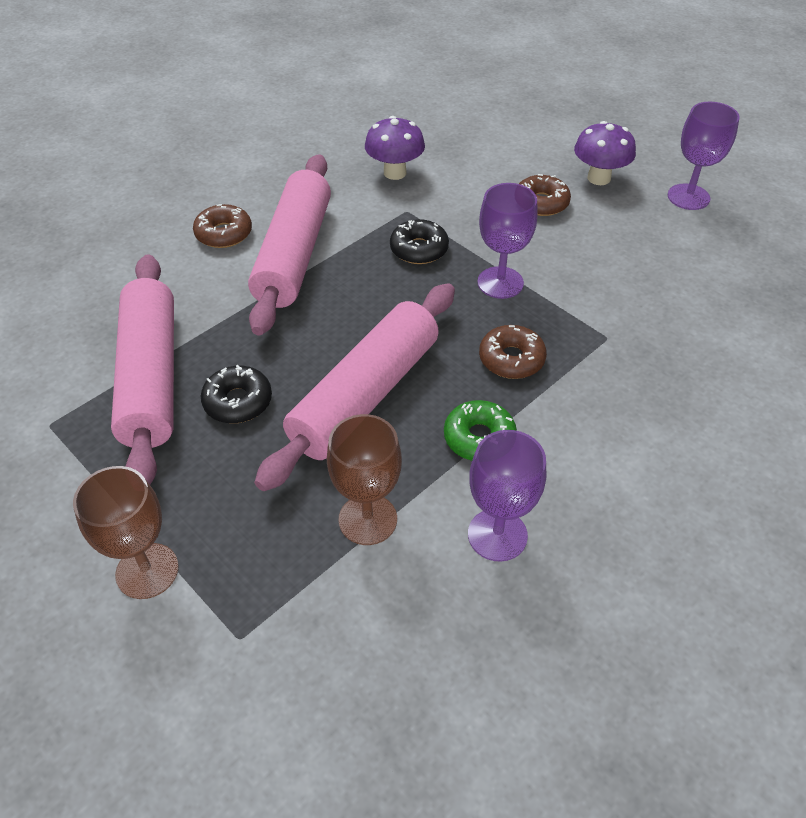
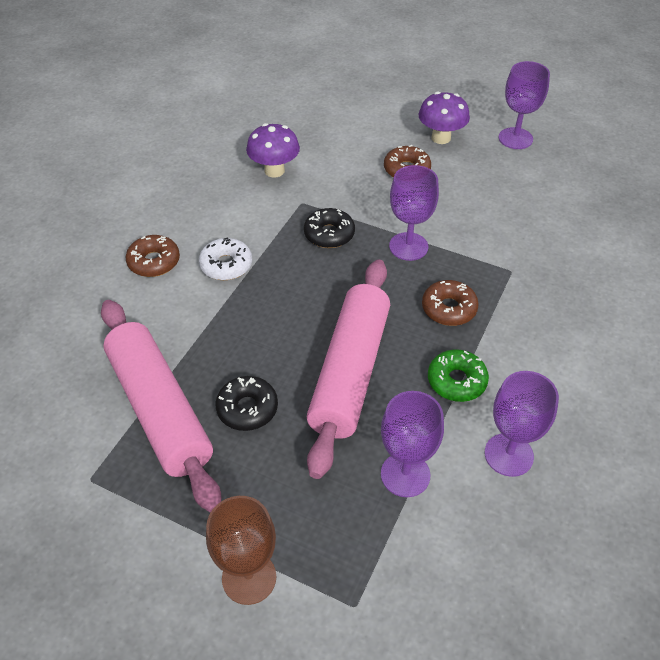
camera: 20 degrees left, 0 degrees up
pink rolling pin [248,154,331,336] -> white donut [199,237,252,280]
brown goblet [327,414,402,545] -> purple goblet [381,391,444,497]

